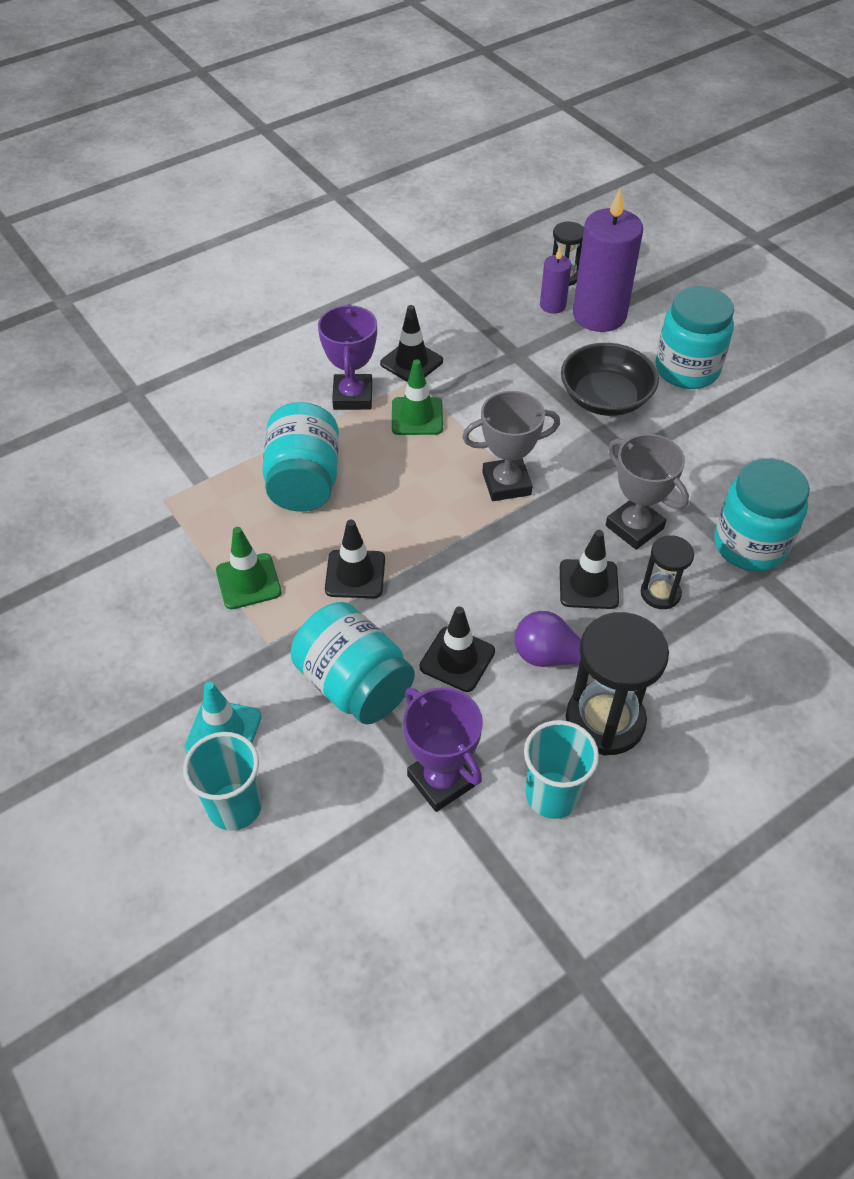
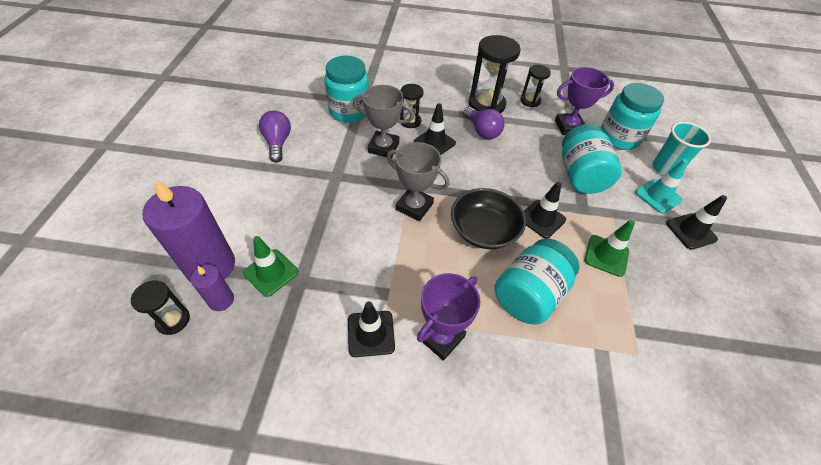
camera: 140 degrees left, 0 degrees up
green traffic cone [392,359,443,435] -> green traffic cone moved to [243,236,299,297]
purple trophy [403,687,483,812] -> purple trophy turned 75 degrees clockwise [555,67,614,135]
black traffic cone [419,606,495,692] -> black traffic cone moved to [666,195,727,250]
turquoise cup [524,720,599,819] -> black hourglass [521,65,551,107]
black bowl [561,343,659,416] -> black bowl moved to [451,188,526,249]
grey trophy [606,434,689,550] -> grey trophy turned 75 degrees counterclockwise [353,85,414,158]
turquoise jar [655,286,734,389] -> turquoise jar moved to [601,83,664,150]
none -> purple light bulb [259,111,291,163]

